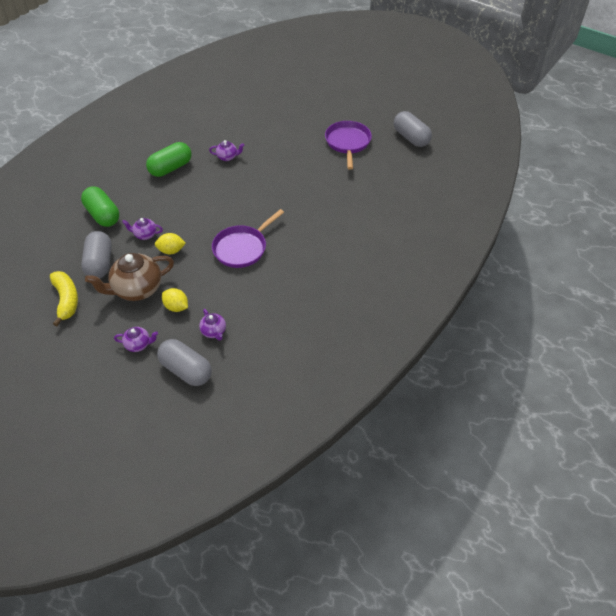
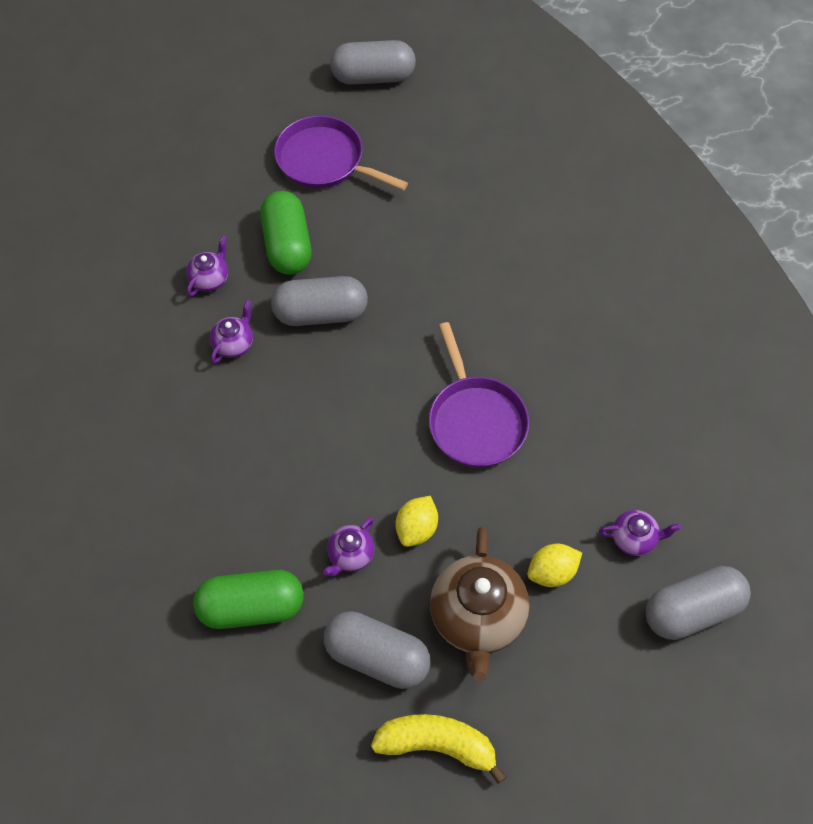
camera: 60 degrees left, 10 degrees up
purple teapot [114,327,158,352] -> purple teapot moved to [186,236,228,296]
green capsule [146,142,192,177] -> green capsule moved to [260,191,312,275]
none -> grey capsule [271,276,368,326]

